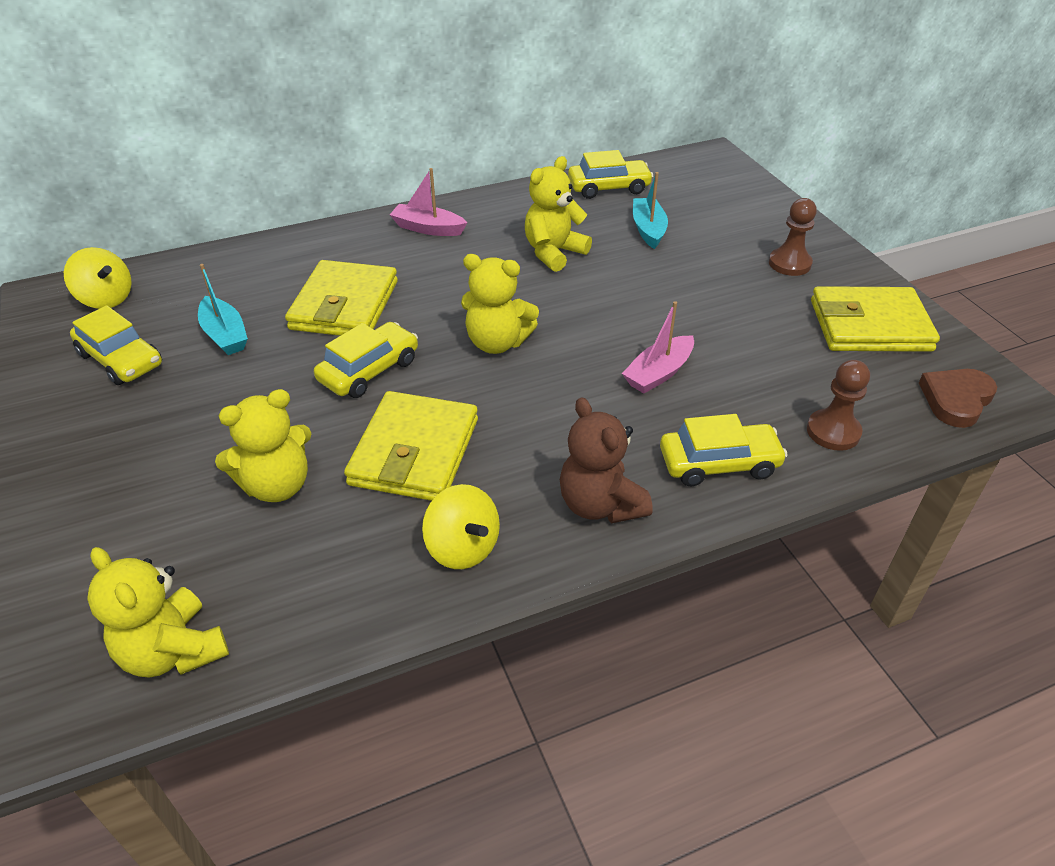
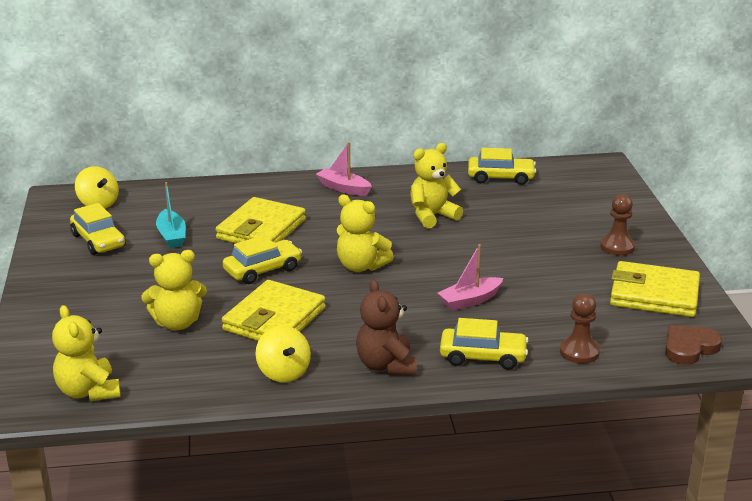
camera: 15 degrees right, 15 degrees down
turquoise boat [633,172,668,249] -> none

